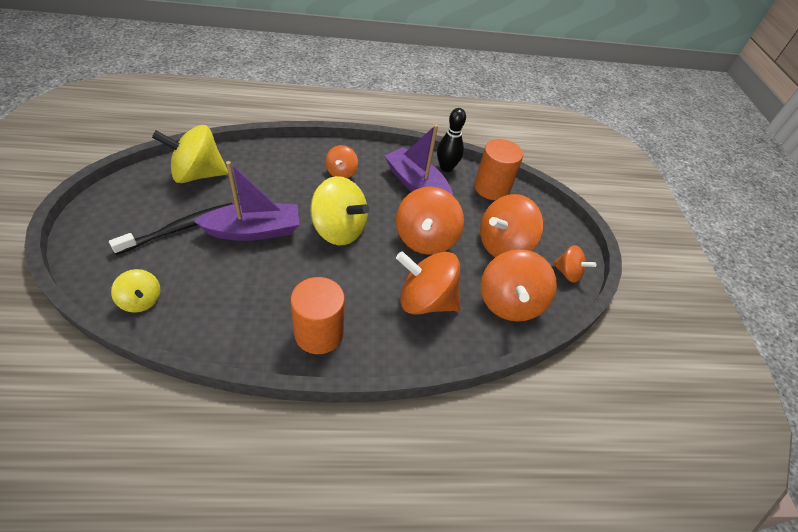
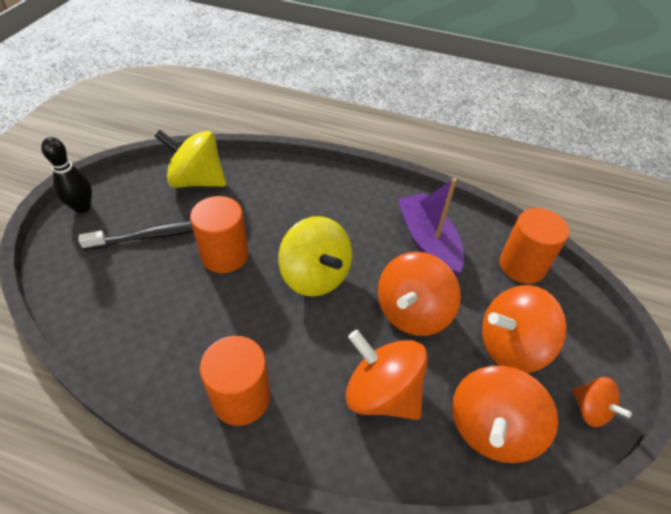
camera: 25 degrees right, 0 degrees up
yellow spinning top [111,269,161,313] -> none
purple boat [194,161,299,241] -> orange cylinder [190,196,248,273]
orange spinning top [325,145,358,178] -> none
black bowling pin [437,108,466,172] -> black bowling pin moved to [41,137,92,213]

